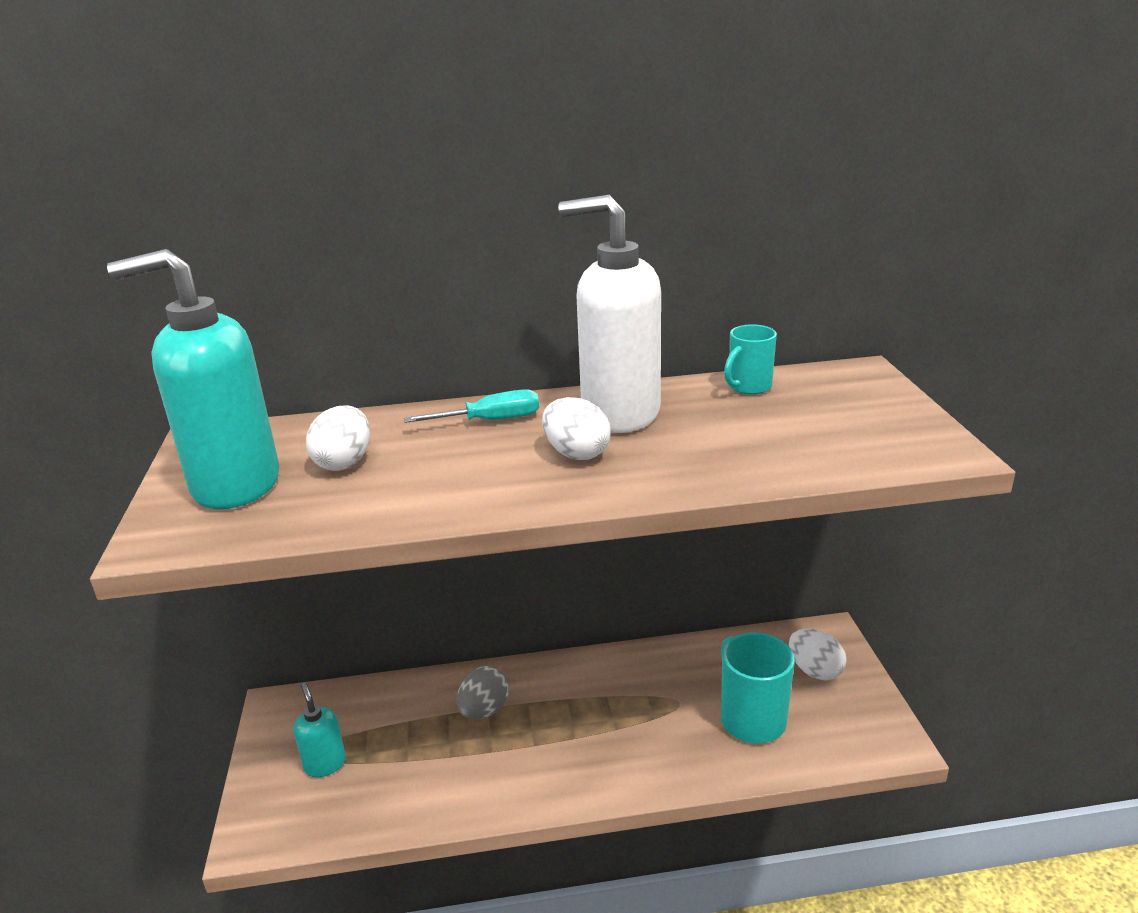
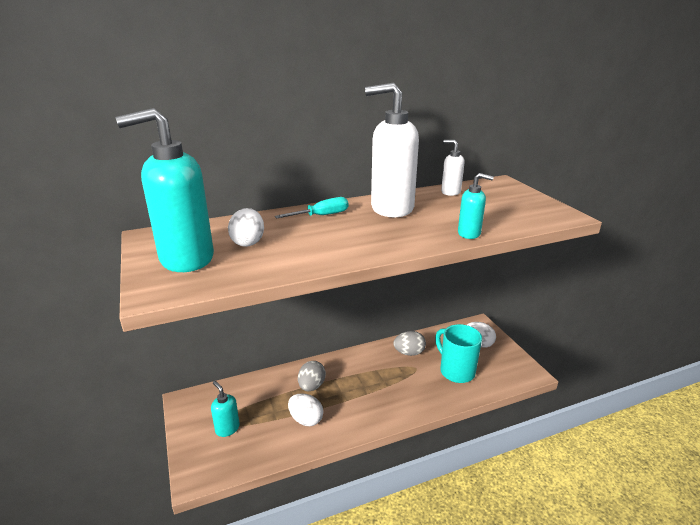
camera: 15 degrees left, 0 degrees up
white egg [542,397,611,460] -> white egg moved to [288,394,323,426]
turquoise mug [724,324,777,395] -> white soap dispenser [441,140,465,196]
none -> grey egg [393,331,426,356]
none -> turquoise soap dispenser [458,173,494,239]

